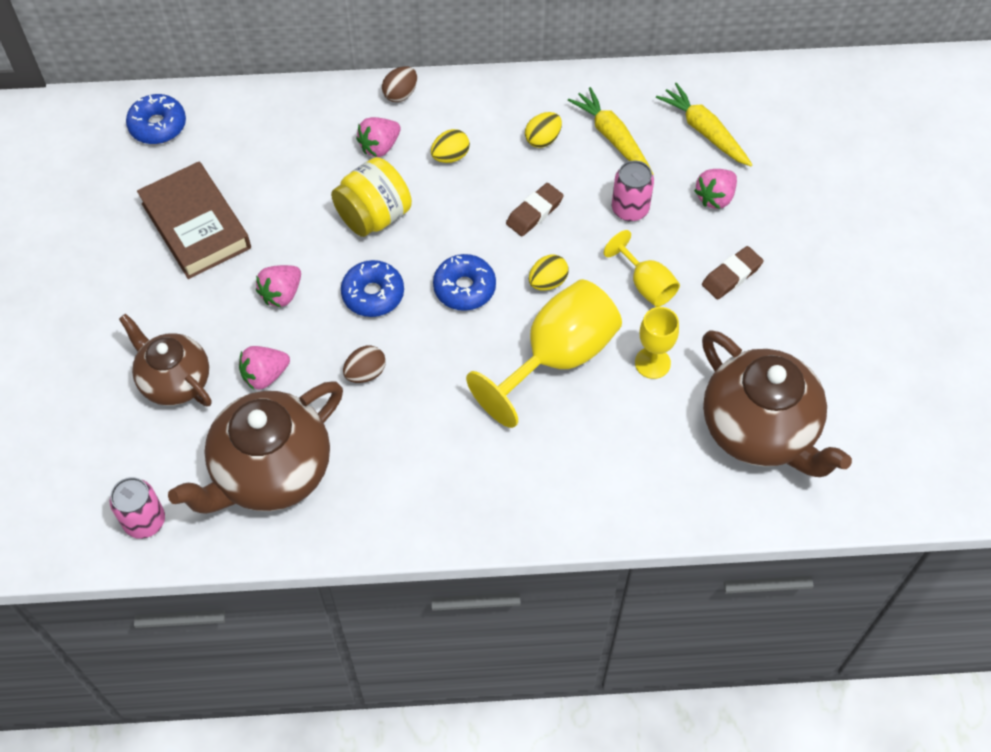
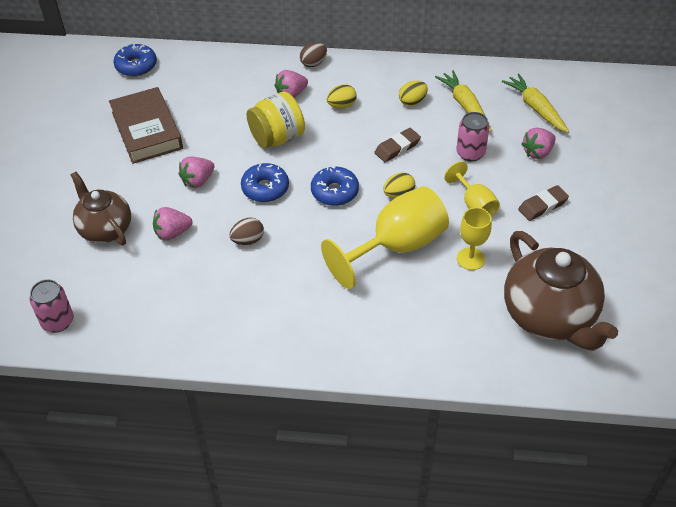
camera: 10 degrees right, 10 degrees down
brown teapot [168,381,343,514] -> none

